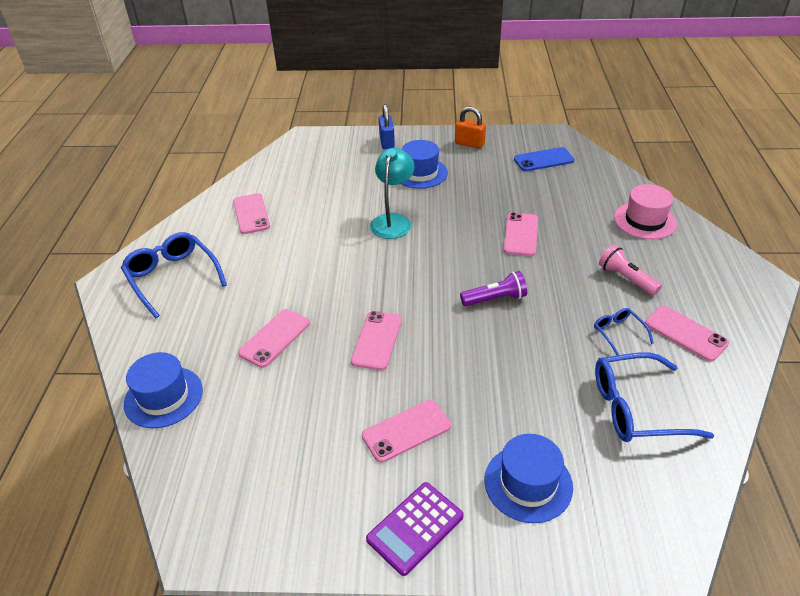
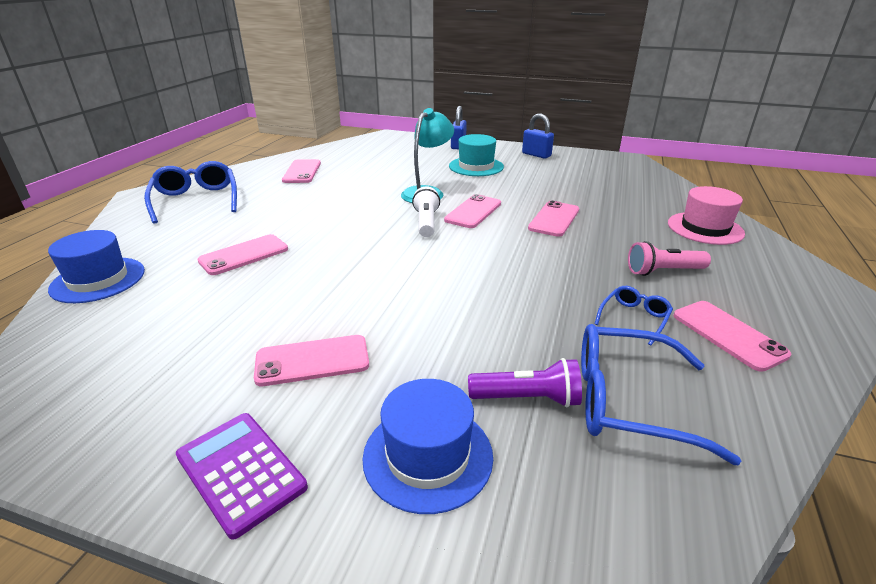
camera: 15 degrees right, 10 degrees down
pink phone [351,311,402,370] -> pink phone moved to [444,194,501,228]
purple calculator [366,482,464,576] -> purple calculator turned 75 degrees clockwise [176,413,308,540]
blue hat [401,140,448,189] -> turquoise hat [449,134,504,176]
orange padlock [455,107,486,149] -> blue padlock [522,114,554,159]
purple flashlight [460,271,527,306] -> purple flashlight moved to [468,358,582,407]
blue phone [514,147,574,171] -> none
blue glasses [594,308,654,355] -> blue glasses turned 45 degrees clockwise [595,286,673,346]
pink flashlight [599,245,662,296] -> pink flashlight turned 75 degrees counterclockwise [628,241,711,276]
none -> white flashlight [412,186,440,237]

